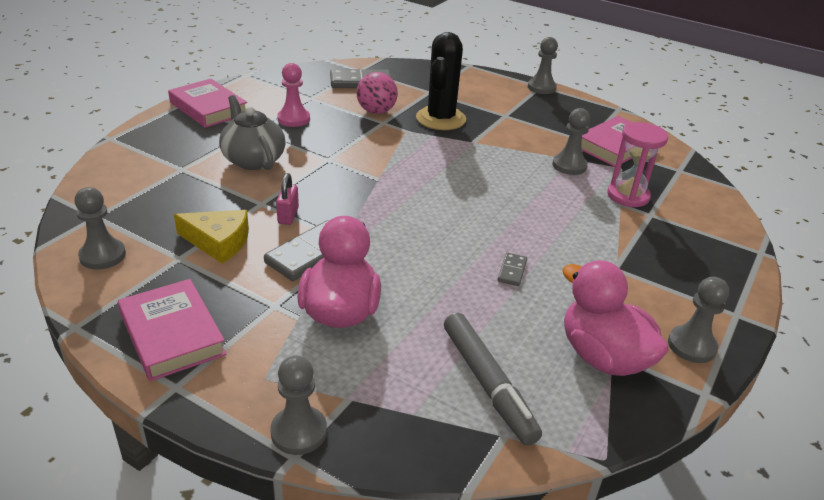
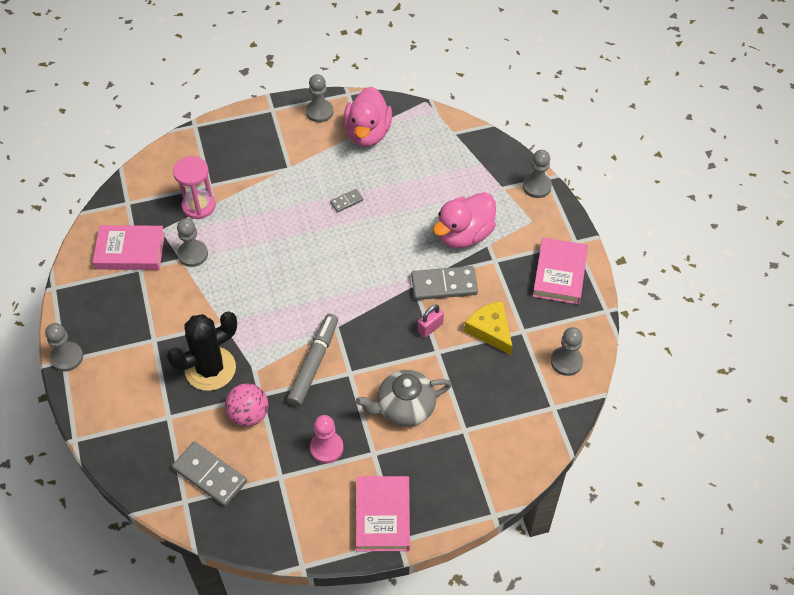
camera: 135 degrees left, 20 degrees up
grey teapot [219,95,286,170] -> grey teapot turned 60 degrees clockwise [356,370,452,427]
grey marker [444,313,542,446] -> grey marker moved to [287,314,338,407]

